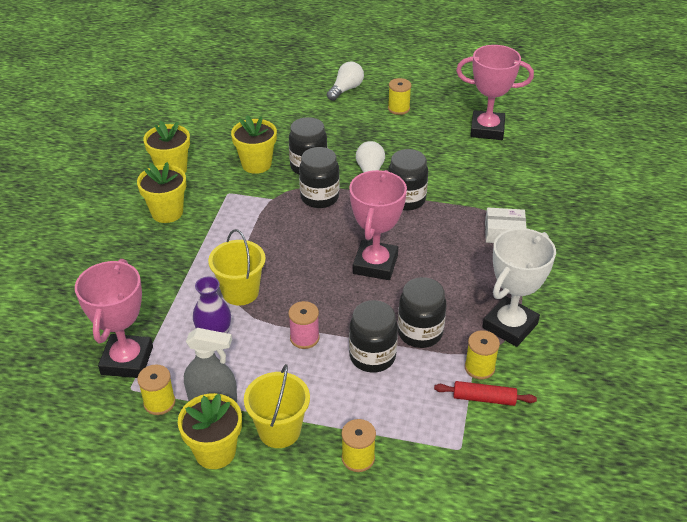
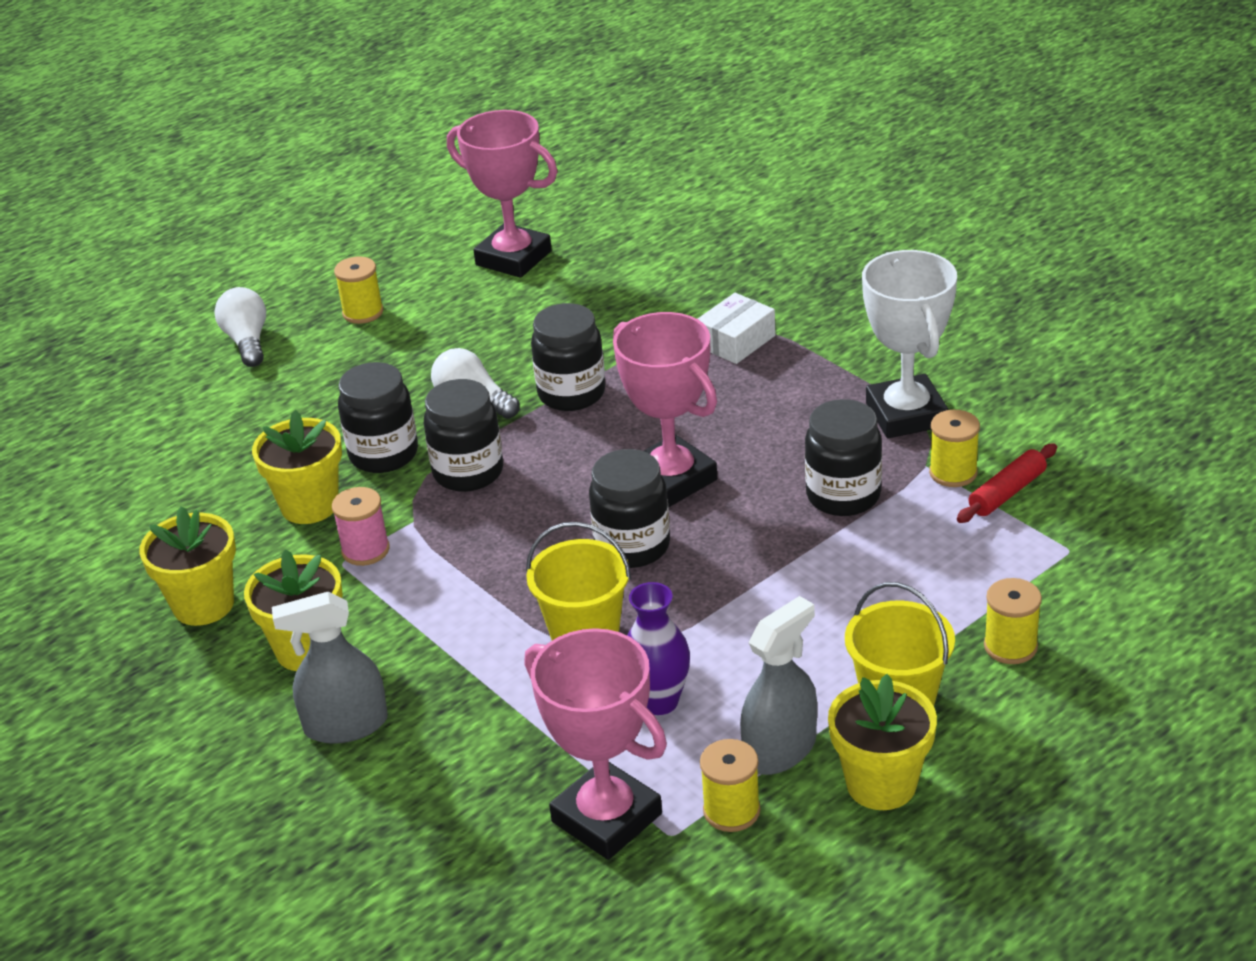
camera: 50 degrees left, 5 degrees down
pink spool [288,301,319,349] -> pink spool moved to [332,487,390,566]
black jar [349,300,398,373] -> black jar moved to [589,449,670,568]
pink trophy [456,45,534,140] -> pink trophy turned 75 degrees clockwise [447,110,558,278]
none -> grey spray bottle [272,592,388,744]

